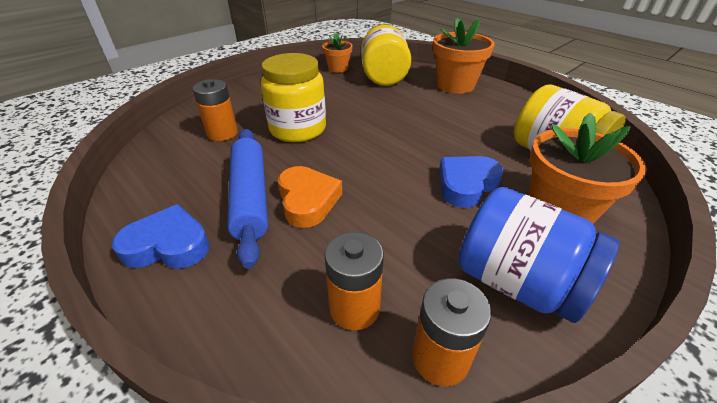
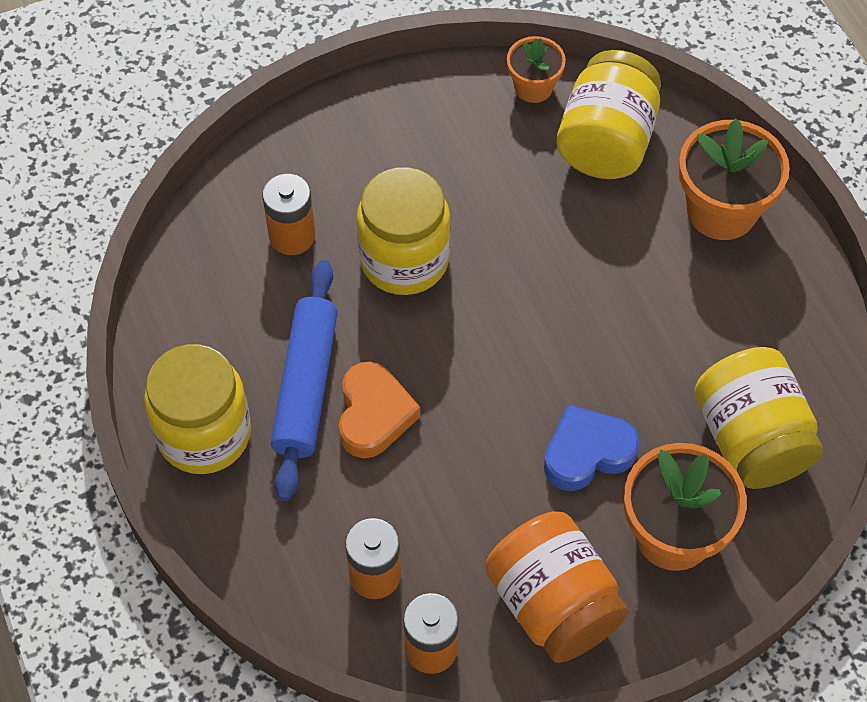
camera: 20 degrees right, 20 degrees up
blue heart [112,204,210,269] -> yellow jar [144,344,251,474]
blue jar [458,187,619,323] -> orange jar [485,511,629,663]

